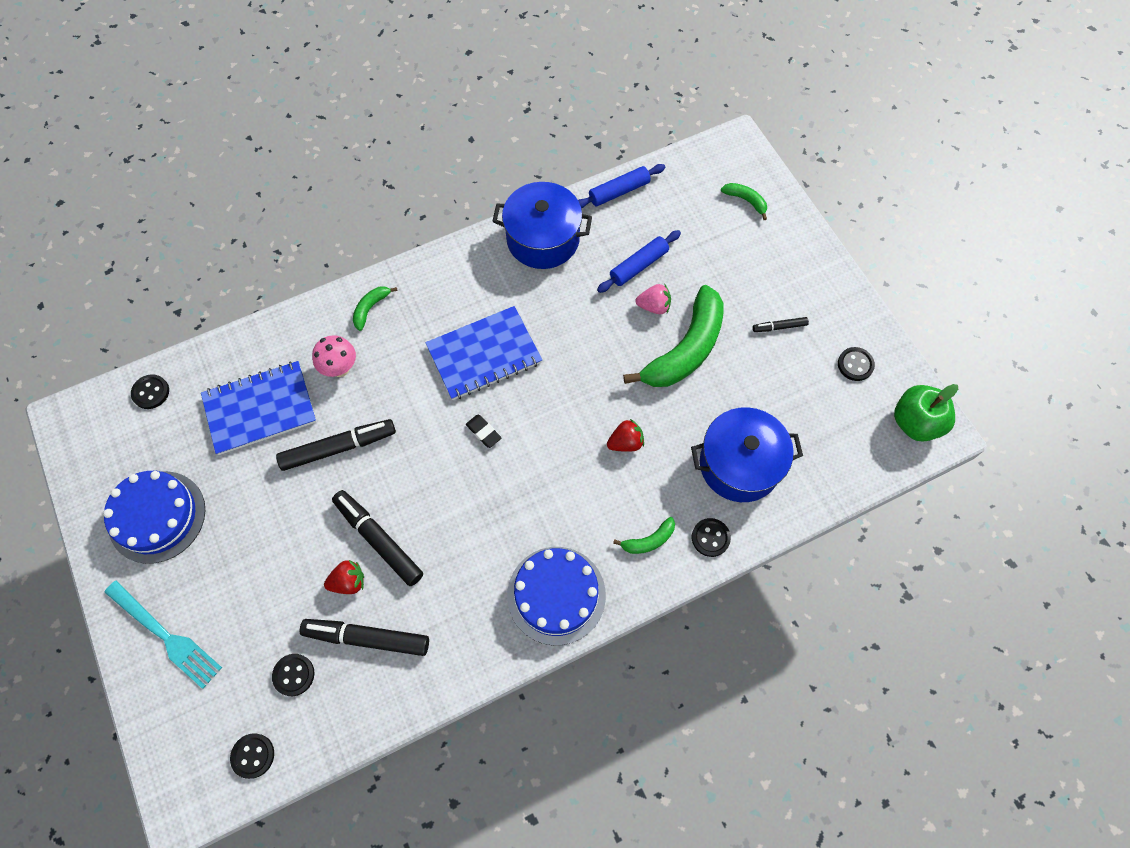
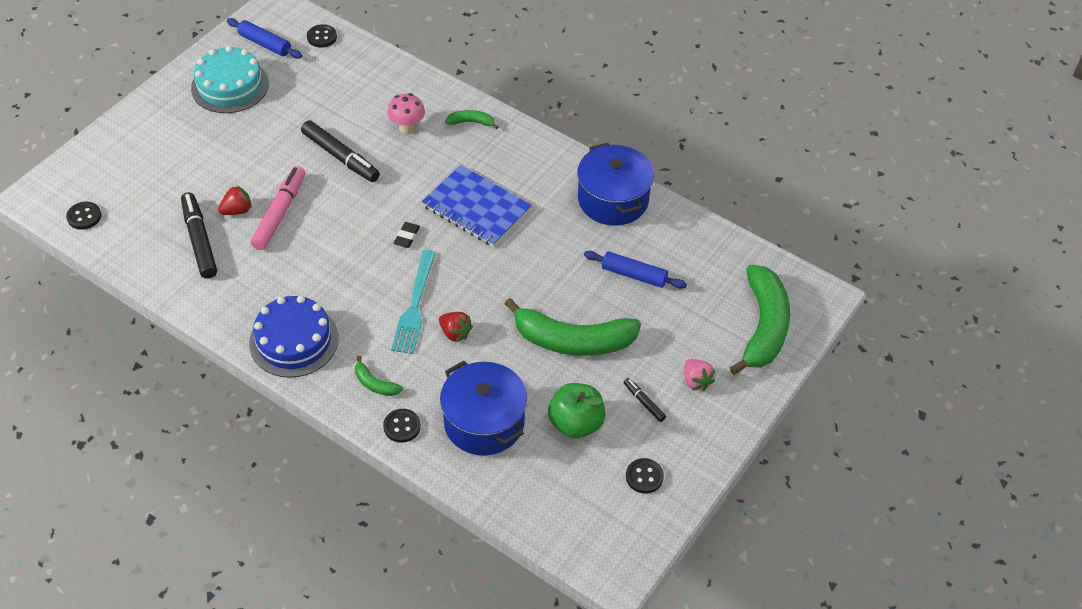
camera: 60 degrees right, 15 degrees down
blue cake [103,471,205,564] -> turquoise cake [191,46,269,113]
turquoise fork [104,580,222,689] -> turquoise fork moved to [391,250,436,354]
blue notebook [201,361,317,455] -> none
black button [272,654,314,696] -> none
red strawberry [324,560,364,594] -> red strawberry turned 75 degrees counterclockwise [218,185,252,215]
black marker [332,490,423,586] -> pink marker [251,166,305,250]
blue rolling pin [578,164,665,209] -> blue rolling pin moved to [227,18,302,59]
pink strawberry [636,284,671,314] -> pink strawberry moved to [684,359,715,391]
green banana [721,183,767,220] -> green banana [730,265,790,375], size x2.29
green apple [894,384,958,442] -> green apple moved to [548,383,606,439]

